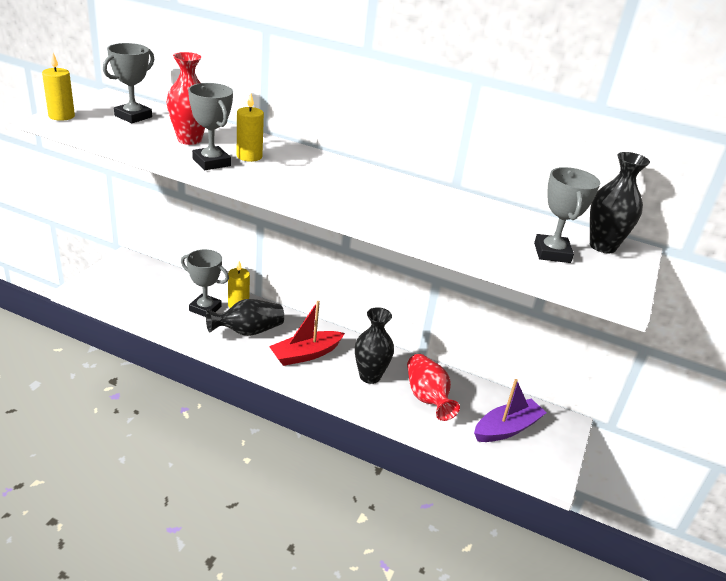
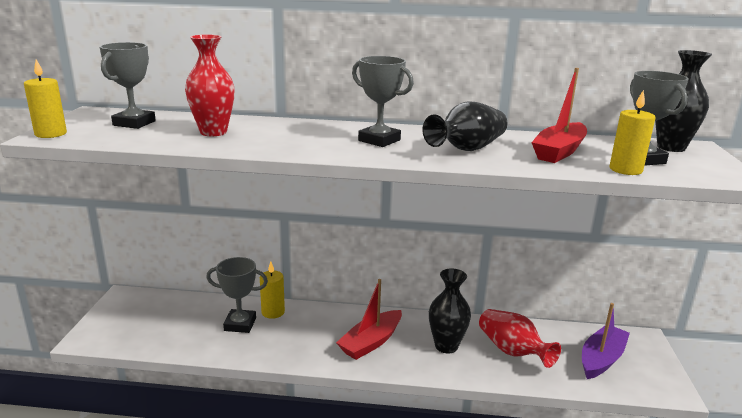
camera: 15 degrees left, 10 degrees down
grey trophy [188,83,233,170] -> grey trophy moved to [352,56,414,147]
black vase [206,299,284,336] -> black vase moved to [423,102,507,151]
yellow candle [237,93,264,162] -> yellow candle moved to [610,90,656,175]
none -> red boat [531,68,587,163]

